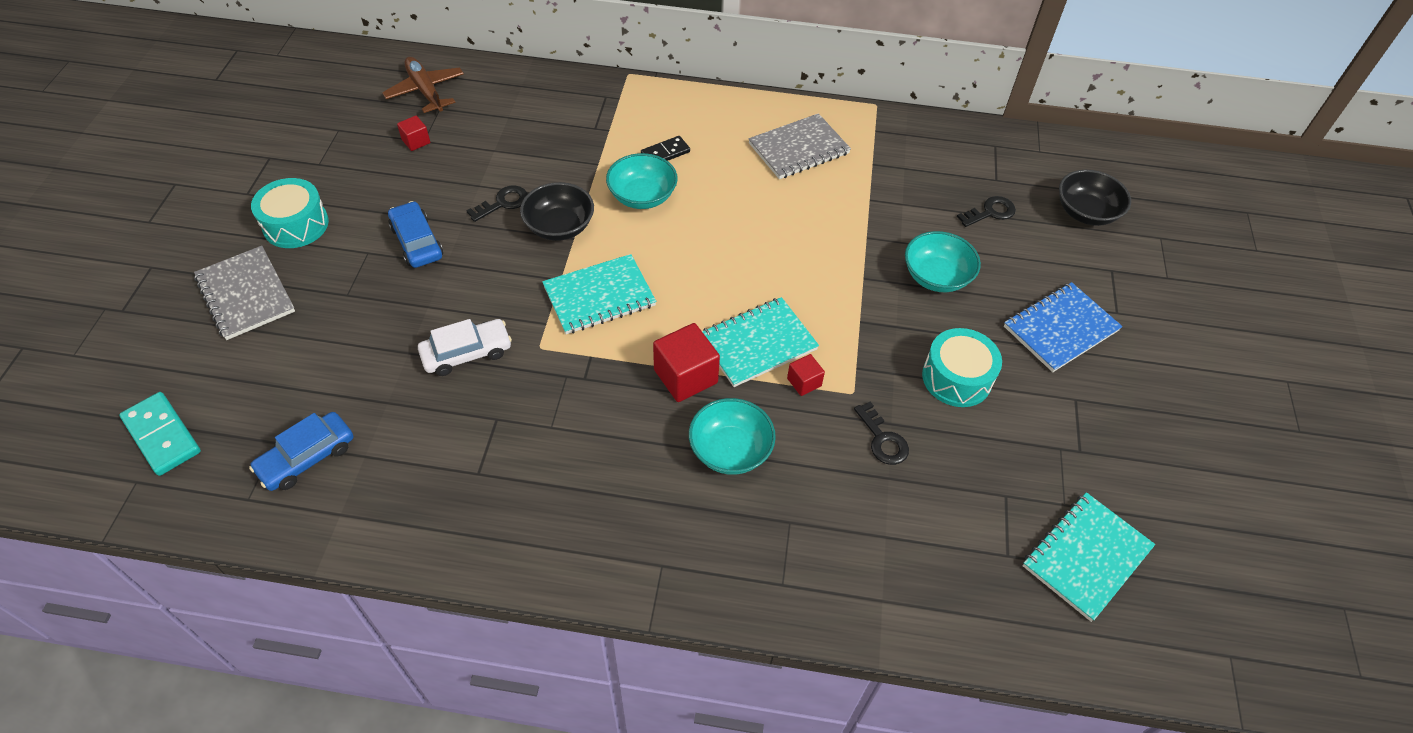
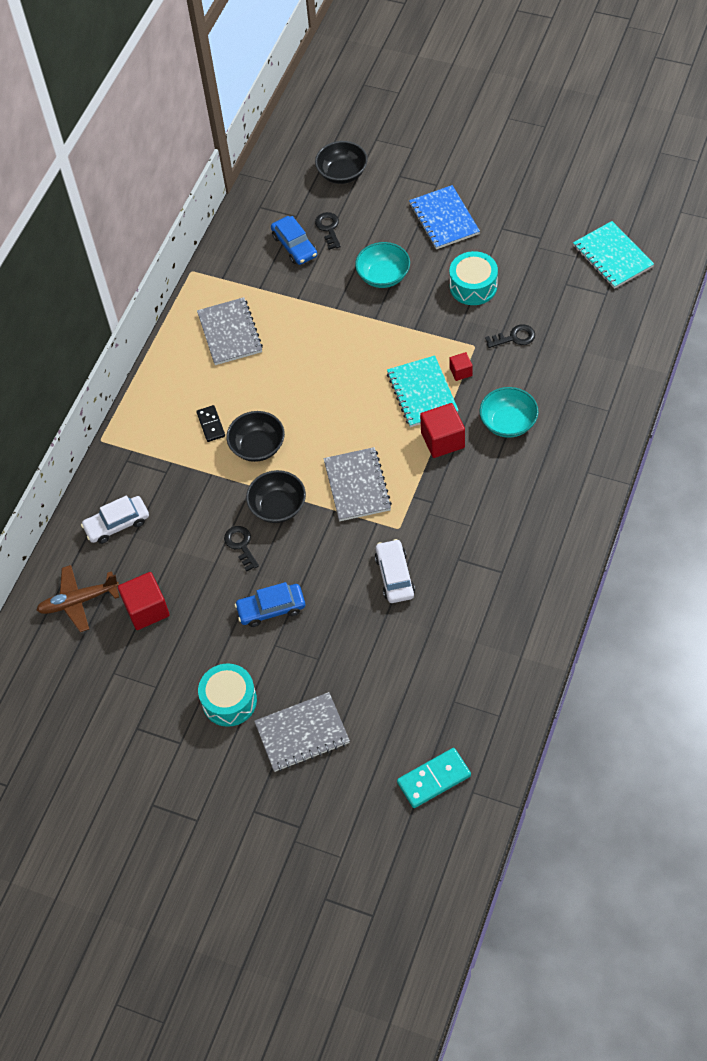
camera: 70 degrees left, 5 degrees up
blue car [249,412,353,491] -> blue car moved to [271,216,317,265]
red cube [397,116,430,151] -> red cube [118,572,170,630], size x1.86
turquoise notebook [542,254,656,334] -> grey notebook [323,447,392,521]
turquoise bowl [606,153,678,209] -> black bowl [226,411,285,462]
none -> white car [81,495,149,544]

